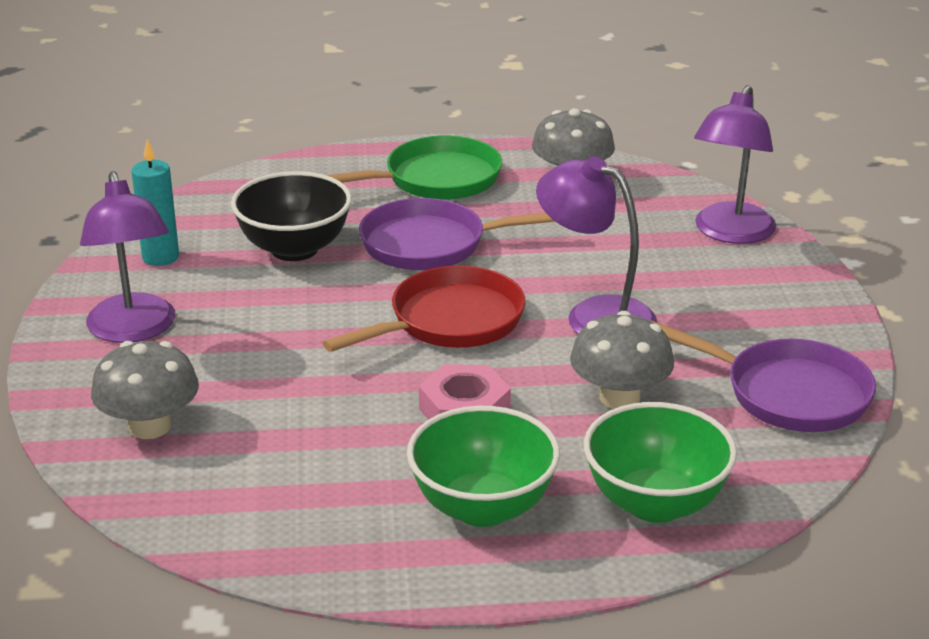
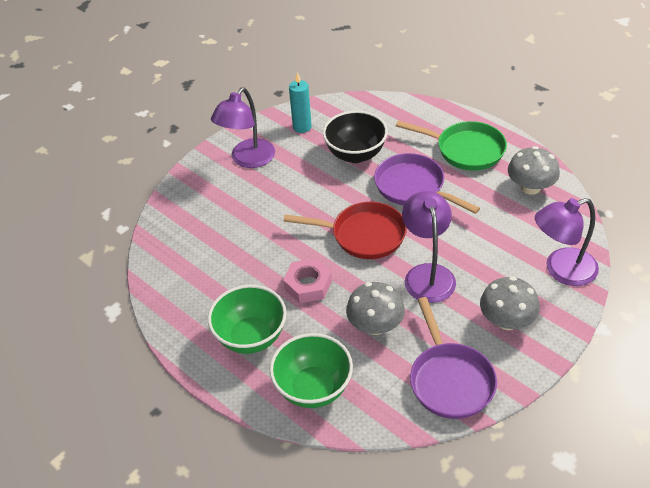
camera: 50 degrees right, 15 degrees up
grey mushroom [91,341,199,439] -> grey mushroom moved to [480,276,540,330]

